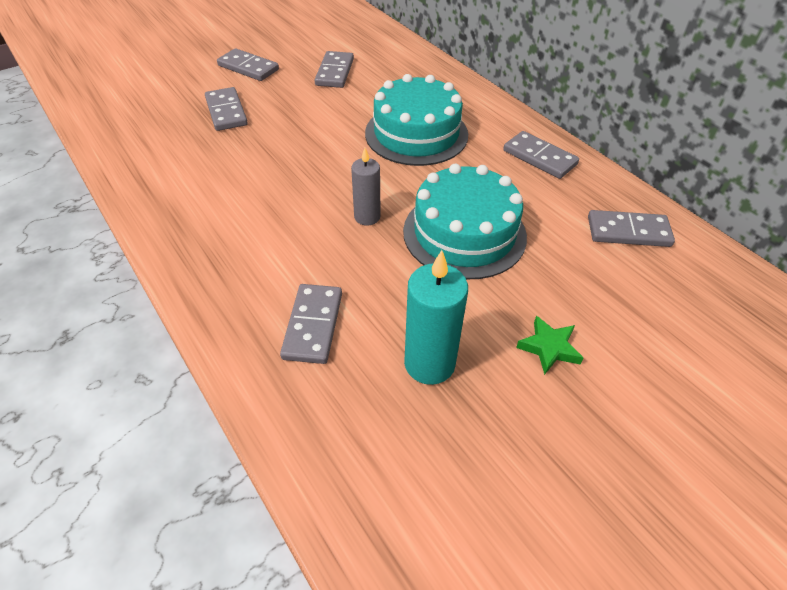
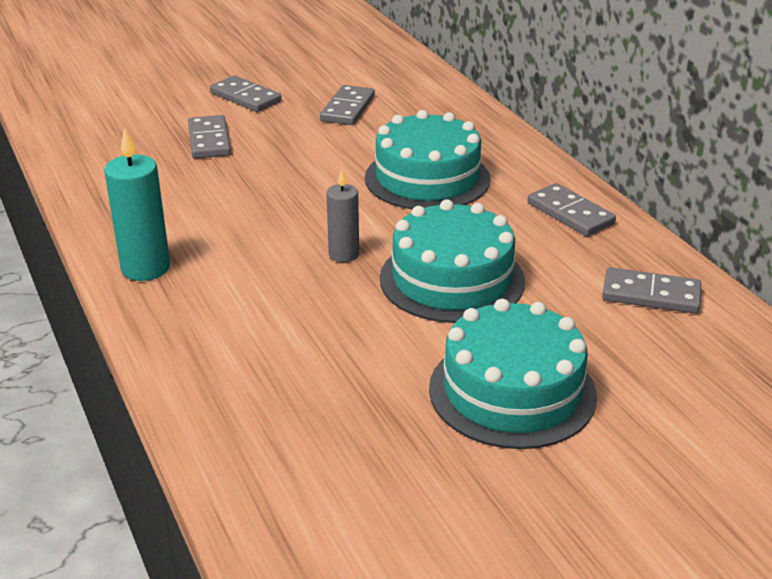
camera: 10 degrees right, 15 degrees down
grey domino [280,284,342,364] -> none
turquoise candle [404,250,468,385] -> turquoise candle moved to [104,128,170,281]
green star [516,316,584,375] -> turquoise cake [429,299,597,449]

